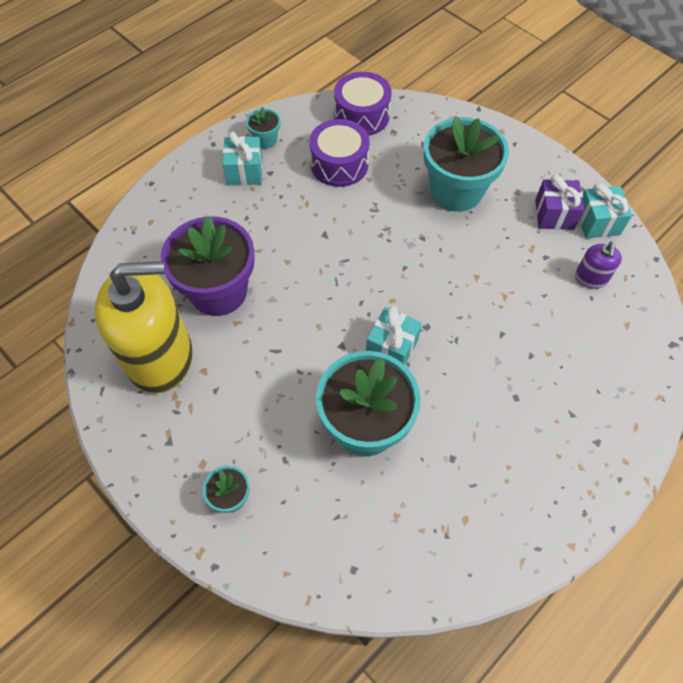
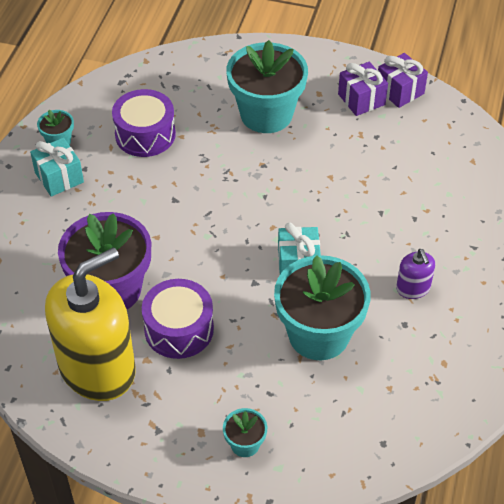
camera: 30 degrees left, 10 degrees down
purple drum [334,72,392,136] -> purple drum moved to [142,279,214,359]
purple soap dispenser [575,242,622,289] -> purple soap dispenser moved to [396,249,435,299]
turquoise gift [579,183,632,238] -> purple gift [378,53,428,108]

